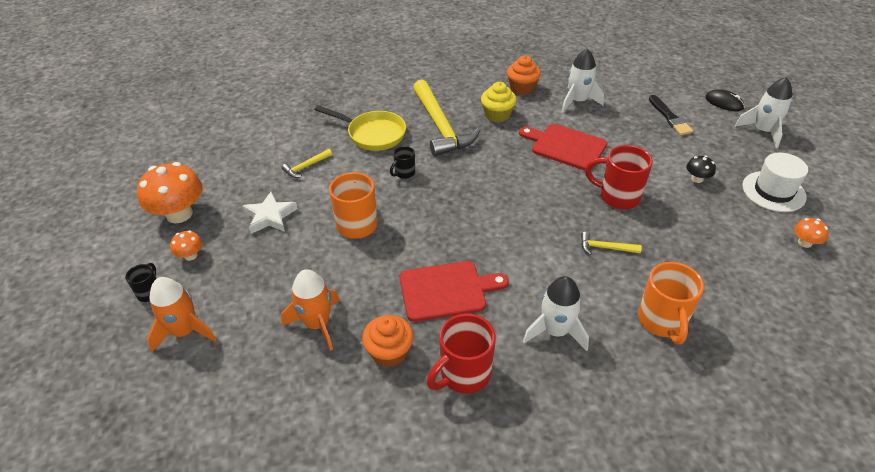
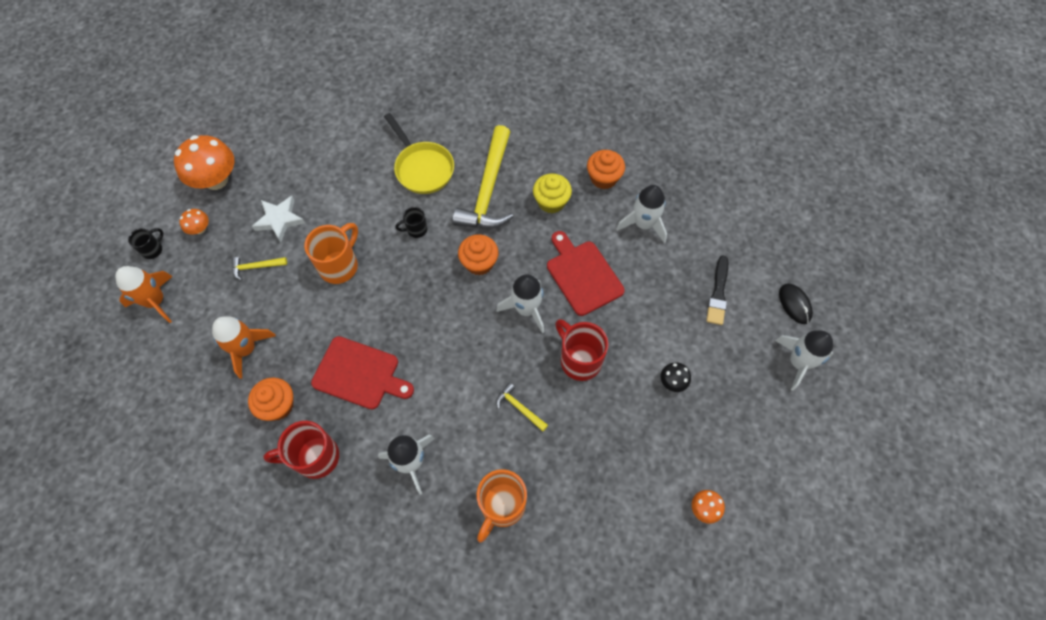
camera: 30 degrees right, 20 degrees up
yellow hammer [282,149,332,178] -> yellow hammer moved to [232,257,287,280]
white hat [742,153,808,212] -> none
none -> orange cupcake [458,234,498,275]
none -> white rocket [496,274,544,333]

